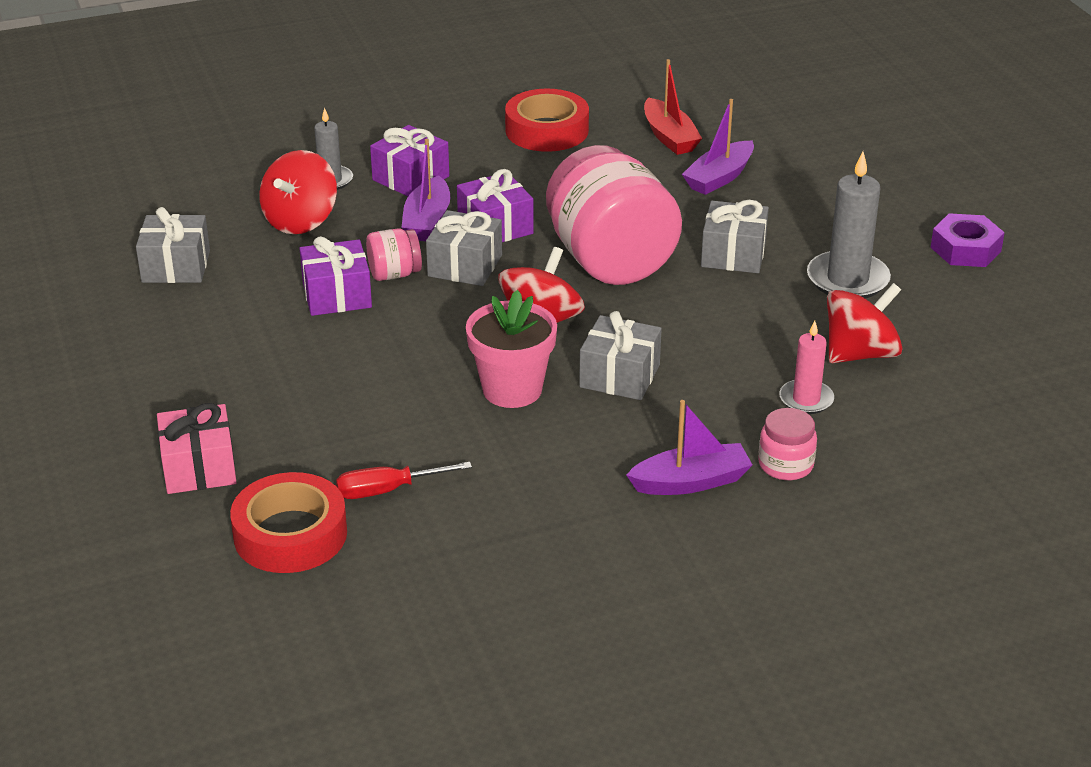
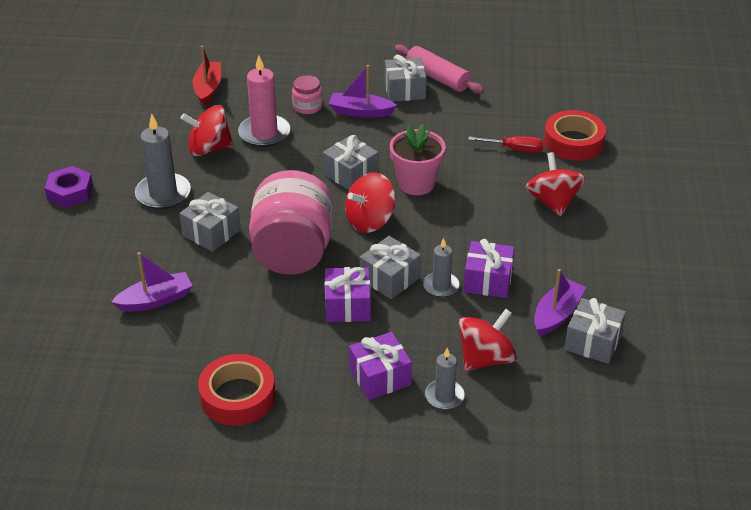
camera: 155 degrees left, 5 degrees up
pink gift [157,403,237,494] -> none
pink jar [366,228,422,281] -> grey candle [423,238,460,297]
purple boat [401,139,450,241] -> purple boat moved to [534,269,586,336]
red boat [644,59,702,155] -> red boat moved to [192,45,221,105]
pink candle [779,321,834,414] -> pink candle [238,55,291,147], size x1.66
none -> grey gift [385,54,427,102]
none -> pink rolling pin [394,44,484,94]
none -> red spinning top [525,152,586,216]

